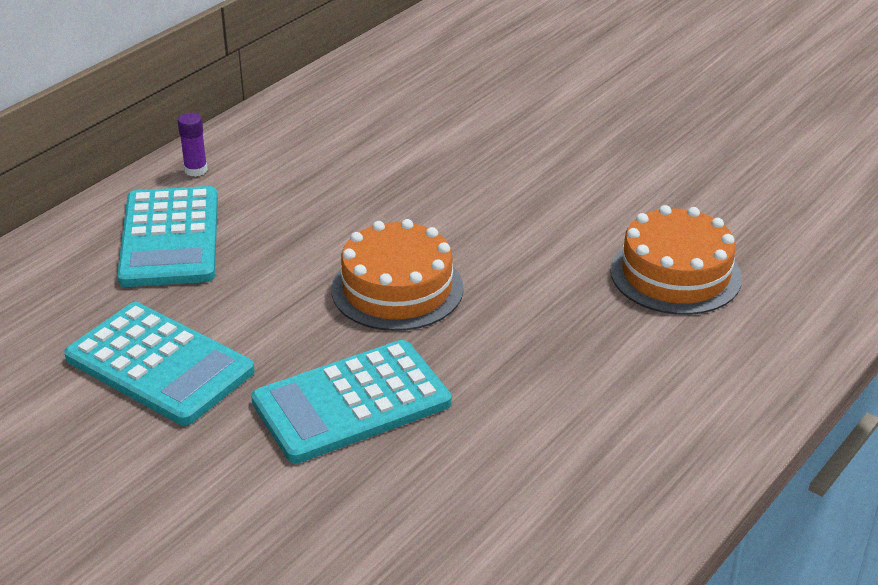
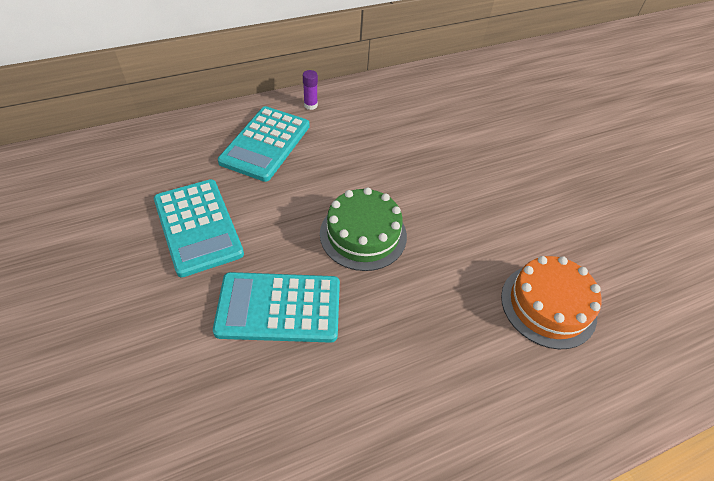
camera: 25 degrees right, 15 degrees up
orange cake [332,219,463,331] -> green cake [320,187,407,271]

